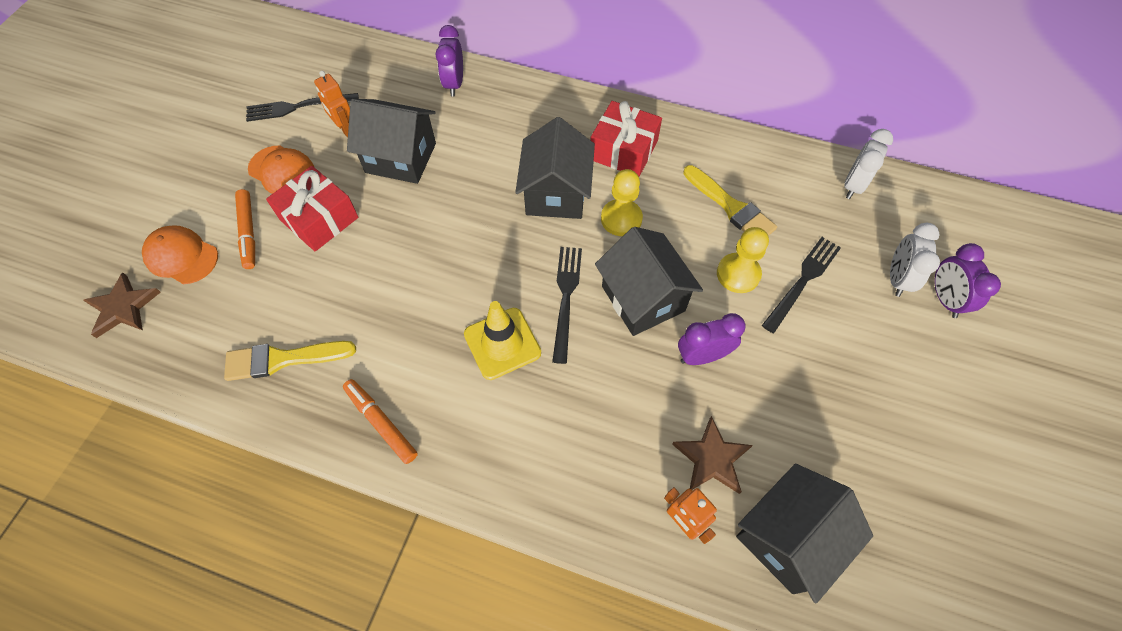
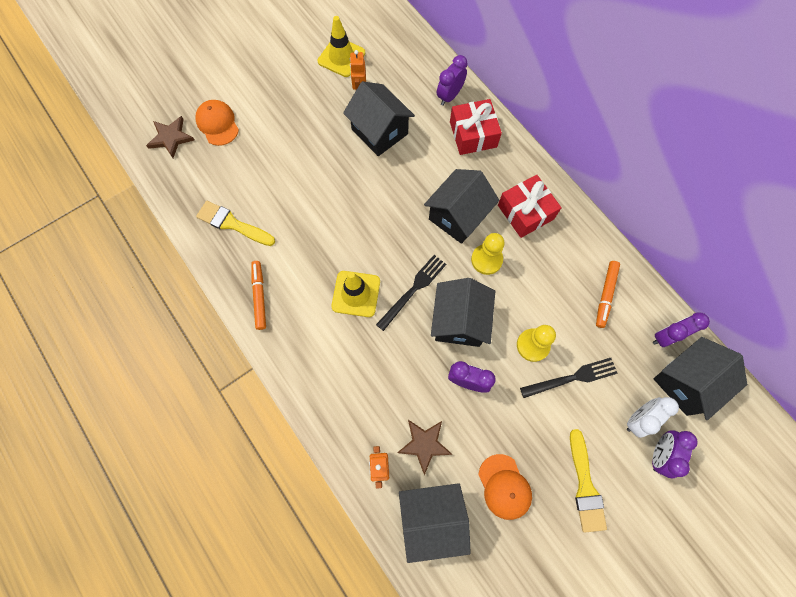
camera: 35 degrees right, 10 degrees up
orange marker [235,189,255,269] -> orange marker moved to [596,261,620,328]
black fork [246,93,359,122] -> yellow traffic cone [318,16,365,77]
orange cap [248,146,314,194] -> orange cap moved to [478,454,532,520]
red gift [266,166,358,251] -> red gift moved to [450,99,502,155]
yellow brush [683,165,777,236] -> yellow brush moved to [570,429,607,533]
white clock [844,129,893,199] -> purple clock [653,312,710,347]
none -> black house [654,337,747,420]

